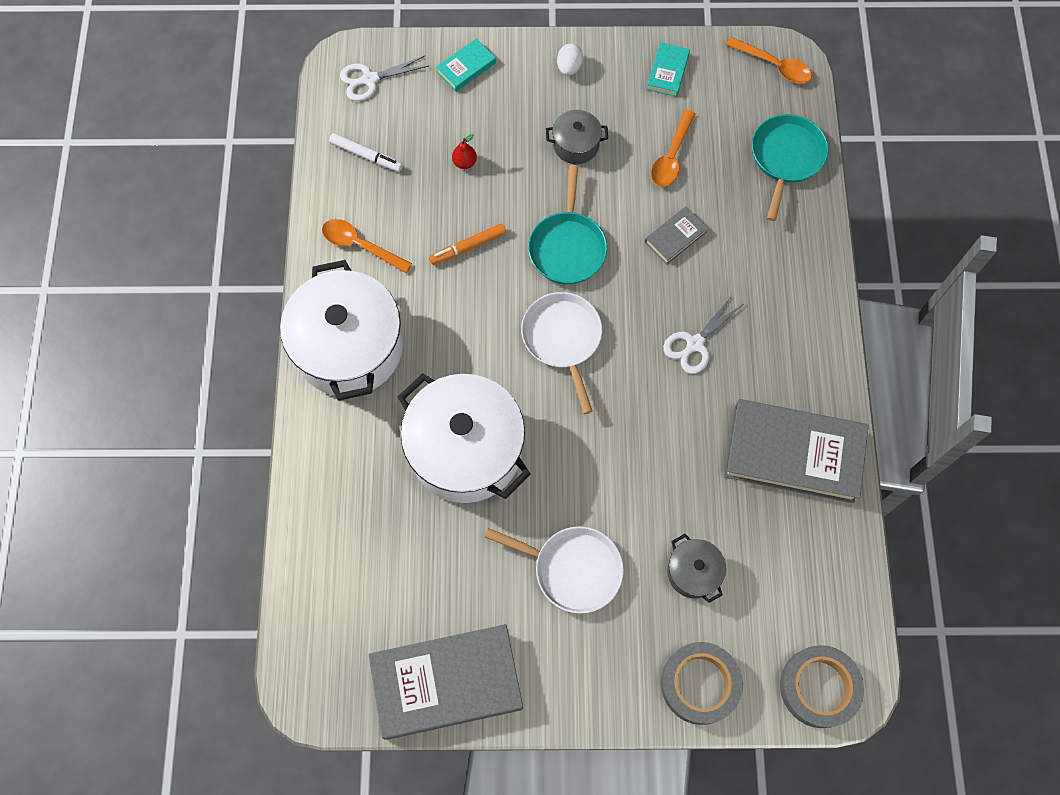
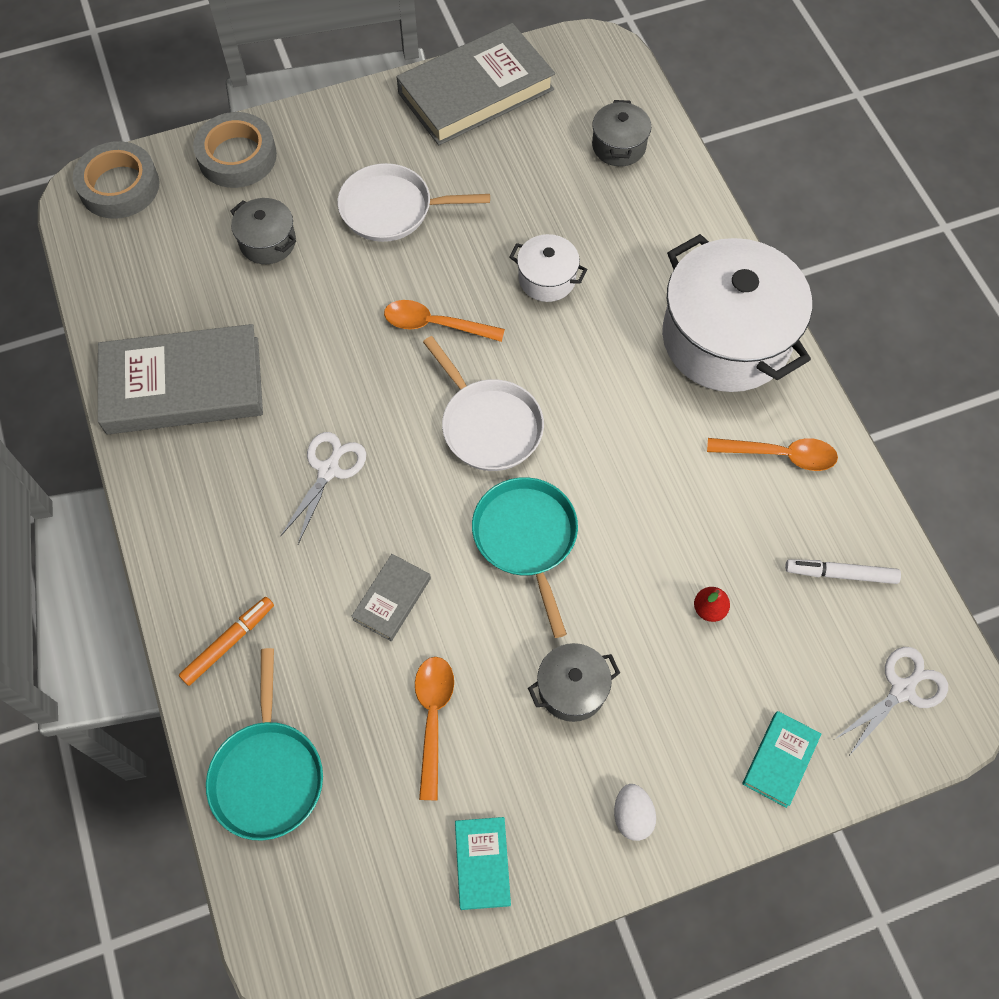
camera: 160 degrees right, 5 degrees down
white pot [398,373,531,503] -> white pot [509,234,588,302], size x0.46
orange marker [429,223,506,265] -> orange marker moved to [179,597,274,686]
orange spoon [725,37,812,83] -> orange spoon moved to [384,300,505,342]
none -> grey pot [592,100,651,166]

